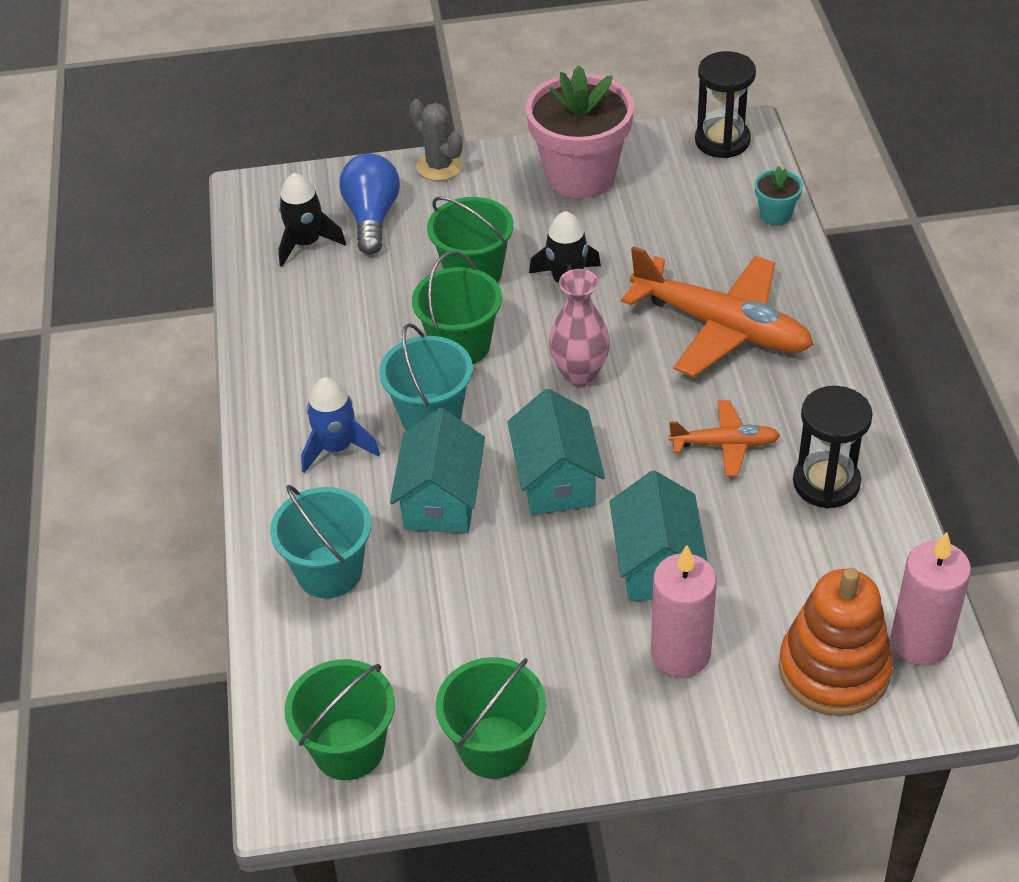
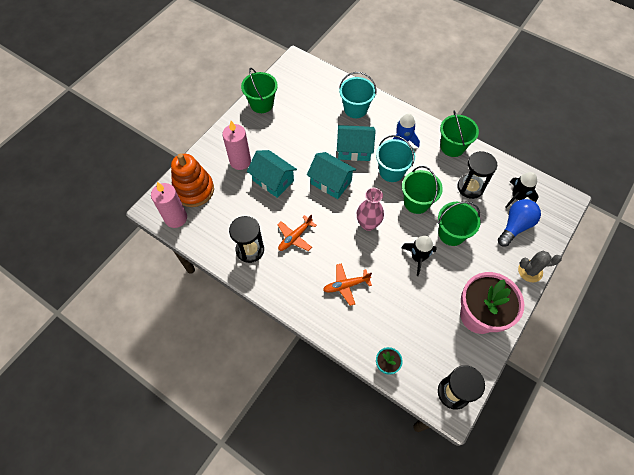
camera: 130 degrees right, 15 degrees up
green bucket [285,659,395,780] -> green bucket moved to [440,110,479,157]
blue light bulb [339,153,400,255] -> blue light bulb turned 90 degrees counterclockwise [498,199,541,247]
turquoise house [390,408,485,533] -> turquoise house turned 45 degrees counterclockwise [337,125,376,161]
orange plane [621,246,814,377] -> orange plane [323,263,372,306], size x0.52
none -> black hourglass [457,151,497,199]

